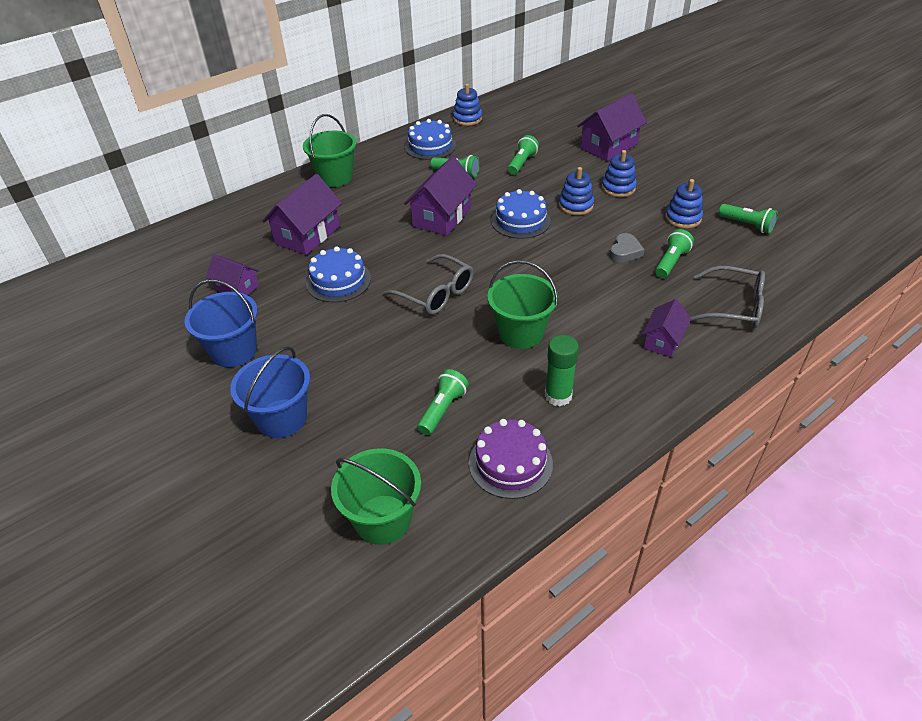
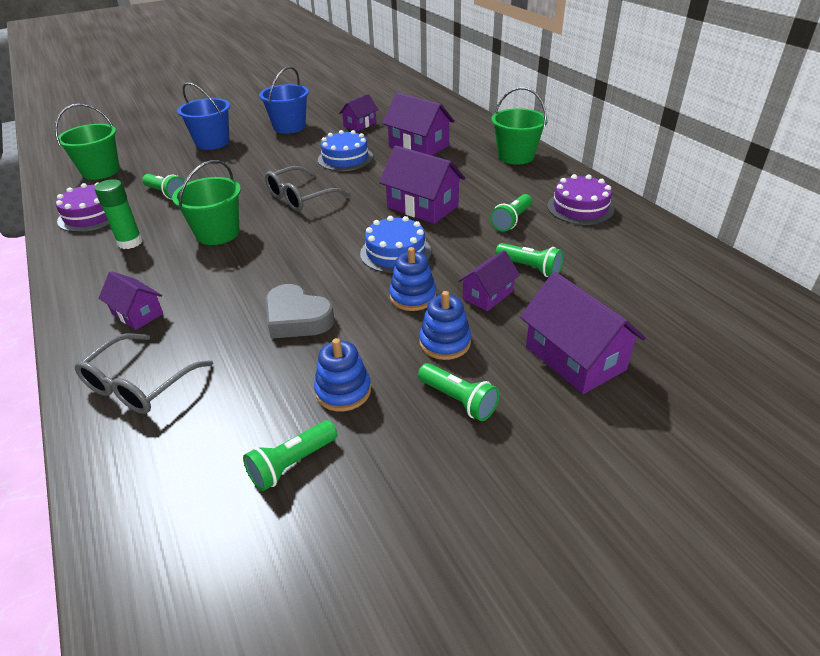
camera: 100 degrees right, 5 degrees down
blue cake [405,119,456,160] -> purple cake [547,174,614,225]
blue stacking toy [453,84,482,126] -> none
grey heart [609,233,645,263] -> grey heart [266,284,335,339], size x1.53
green flashlight [655,229,694,278] -> green flashlight moved to [418,363,500,421]
none -> purple house [458,250,520,311]

